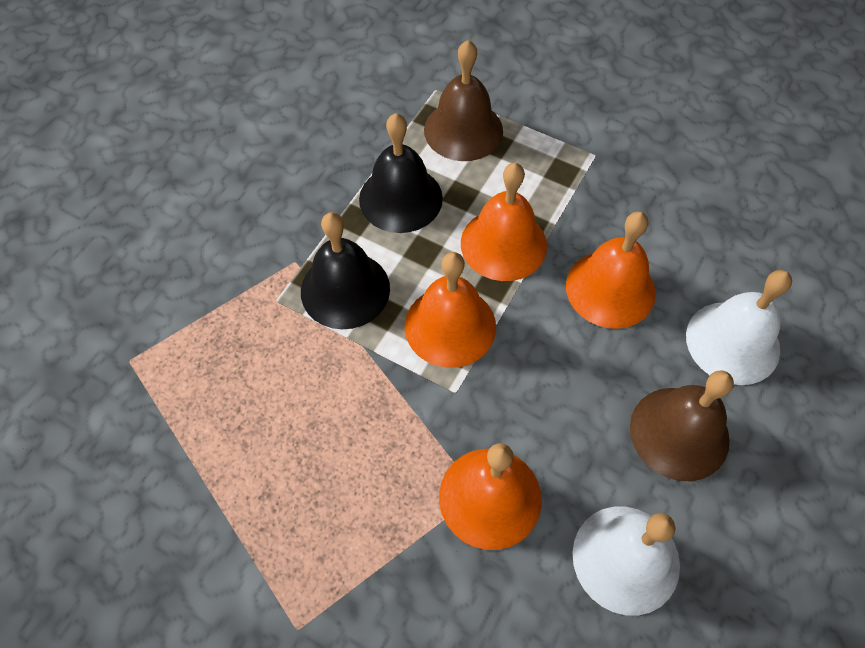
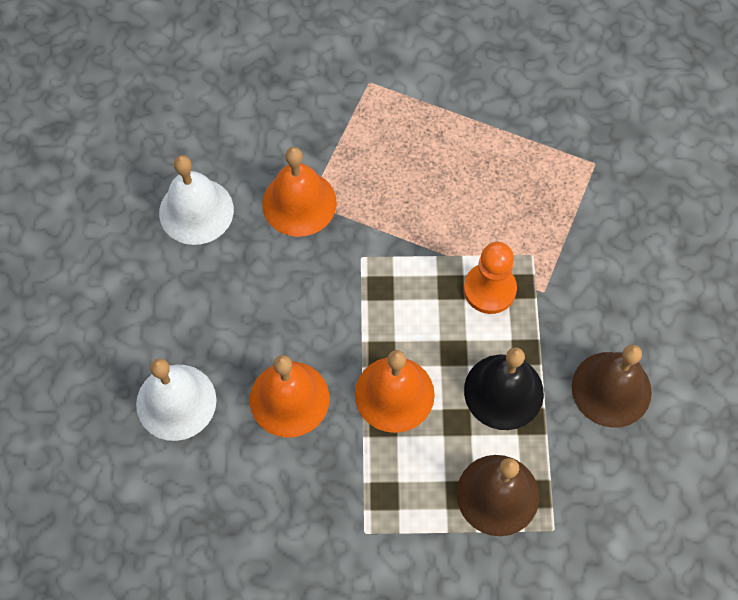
camera: 150 degrees right, 5 degrees up
black bell [301,212,390,329] -> orange pawn [464,242,517,314]
orange bell [405,252,496,368] -> none
brown bell [630,370,734,481] -> brown bell moved to [572,345,652,428]

